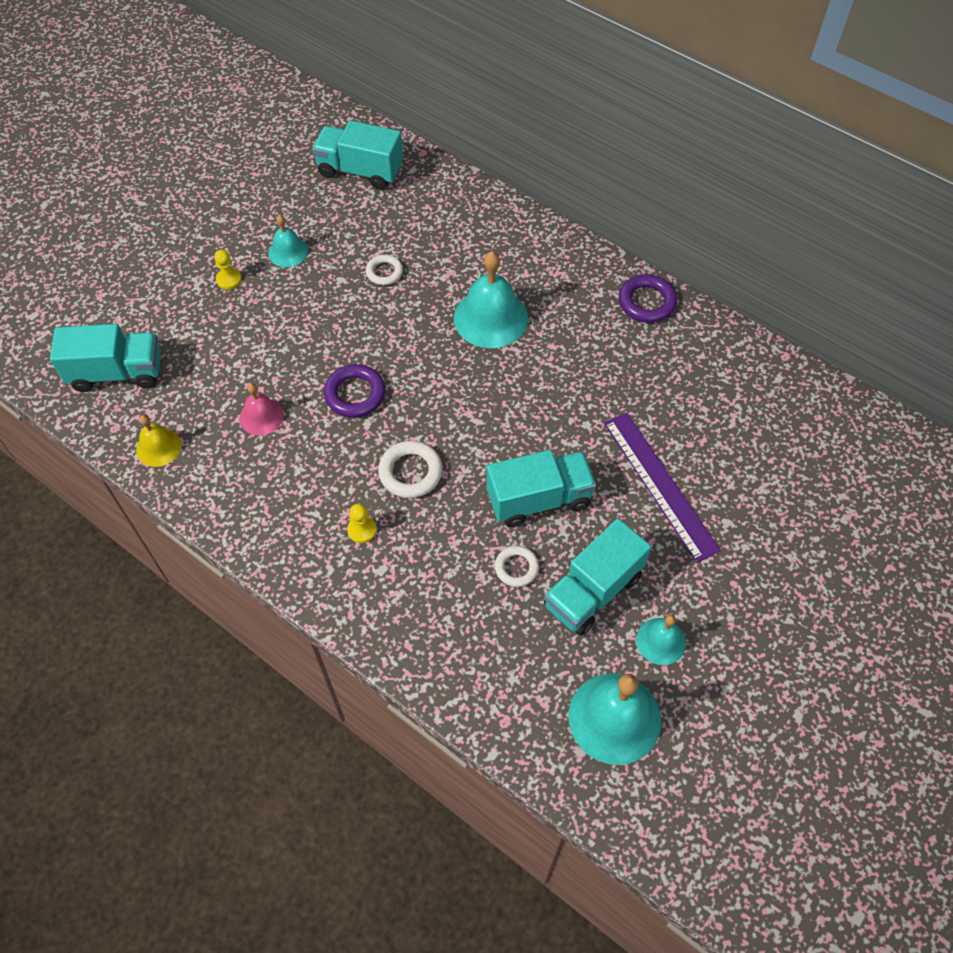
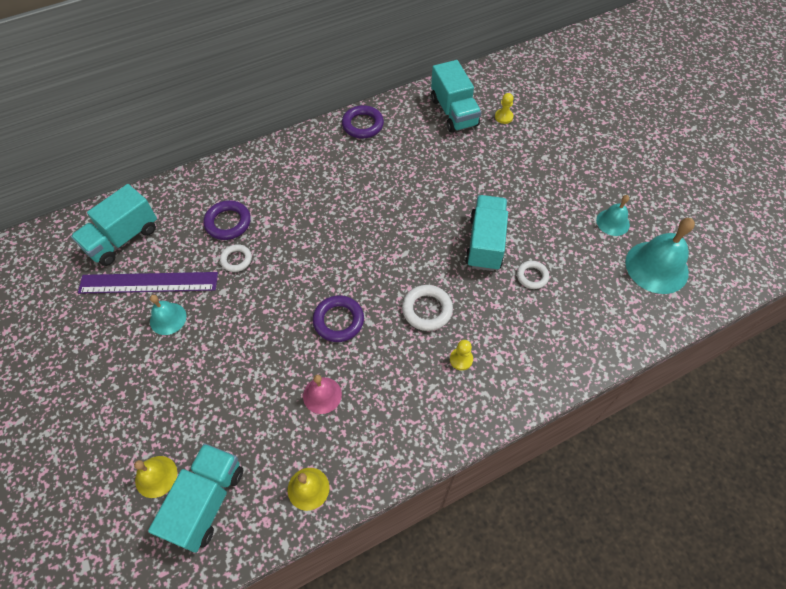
camera: 65 degrees left, 0 degrees up
yellow pawn [214,250,242,290] -> yellow pawn moved to [495,93,514,124]
turquoise bell [454,251,528,348] -> none
turquoise truck [544,519,651,636] -> turquoise truck moved to [431,60,481,133]
purple ruler [604,413,721,563] -> purple ruler moved to [78,272,218,294]
none -> yellow bell [134,456,177,498]
none -> purple ring [203,200,251,240]

